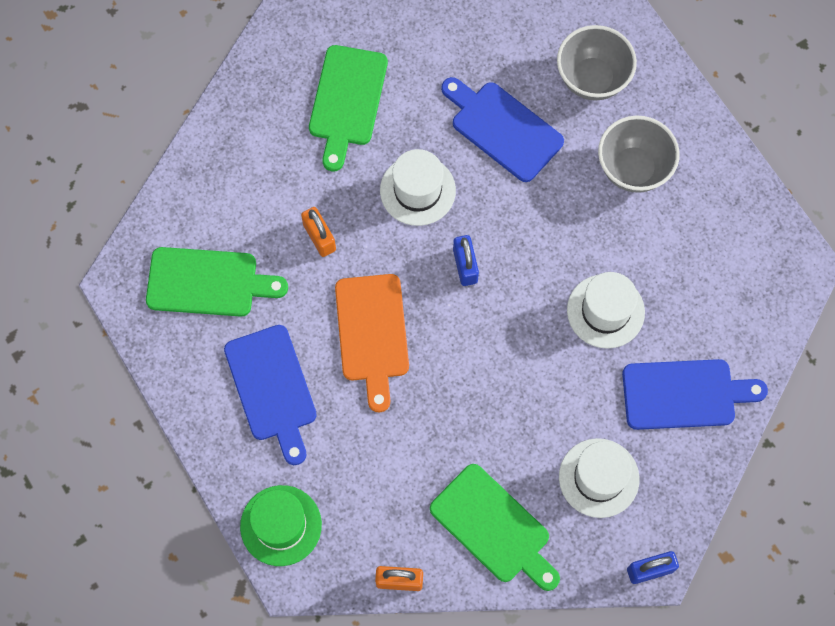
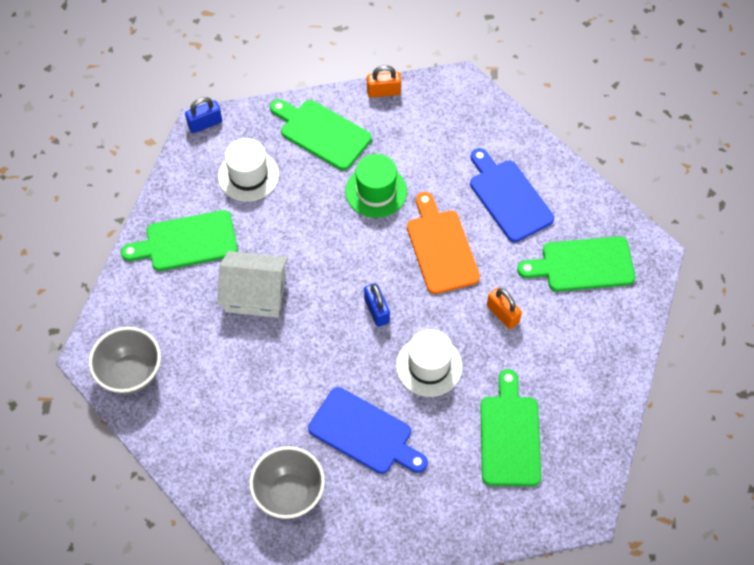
camera: 170 degrees right, 10 degrees down
green hat [240,485,322,566] -> green hat moved to [345,154,407,218]
white hat [567,272,645,349] -> white house [218,251,288,318]
grey bowl [598,115,680,193] -> grey bowl moved to [89,327,161,394]
blue cutting board [622,359,768,430] -> green cutting board [121,210,238,271]

